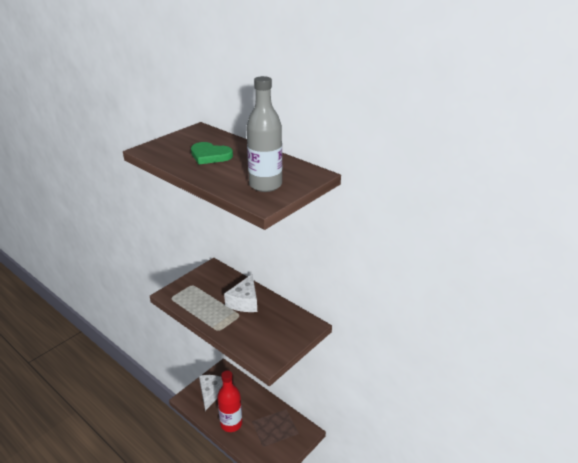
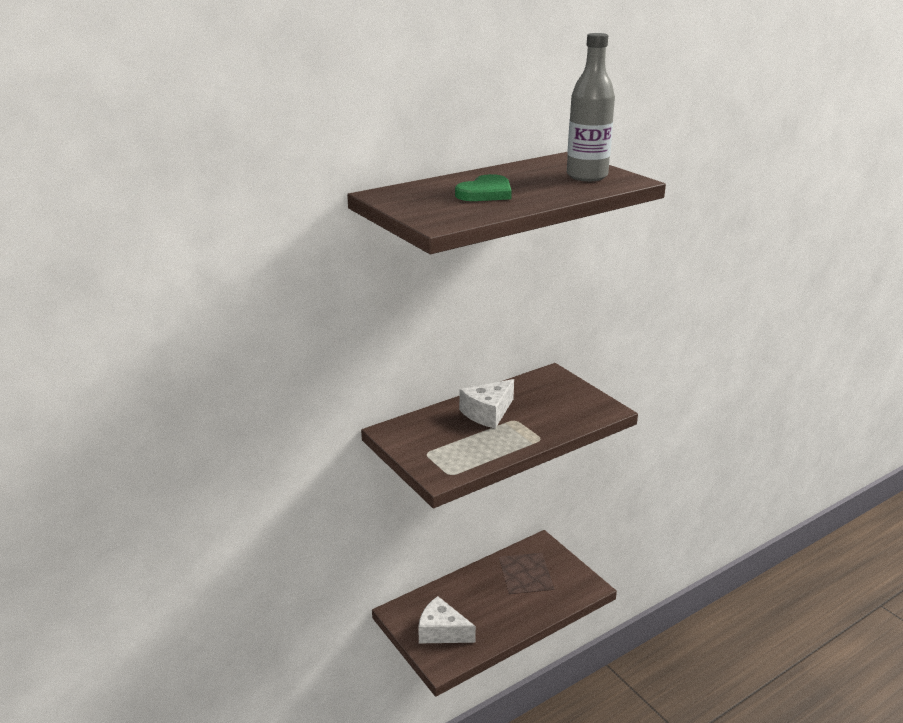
camera: 75 degrees left, 5 degrees down
red bottle [217,370,242,432] -> none
white cheese [224,274,257,312] -> white cheese turned 105 degrees clockwise [459,379,514,428]

